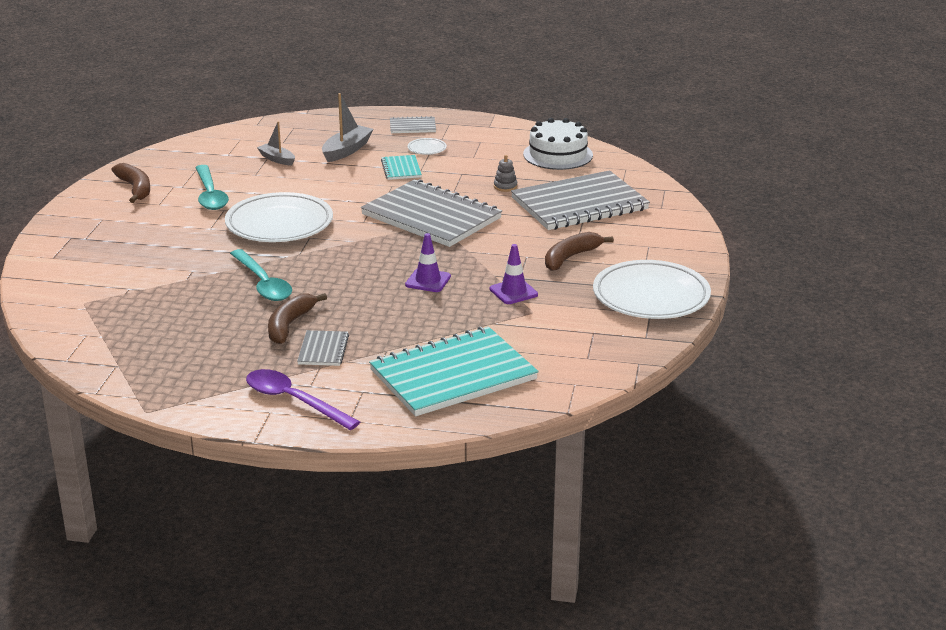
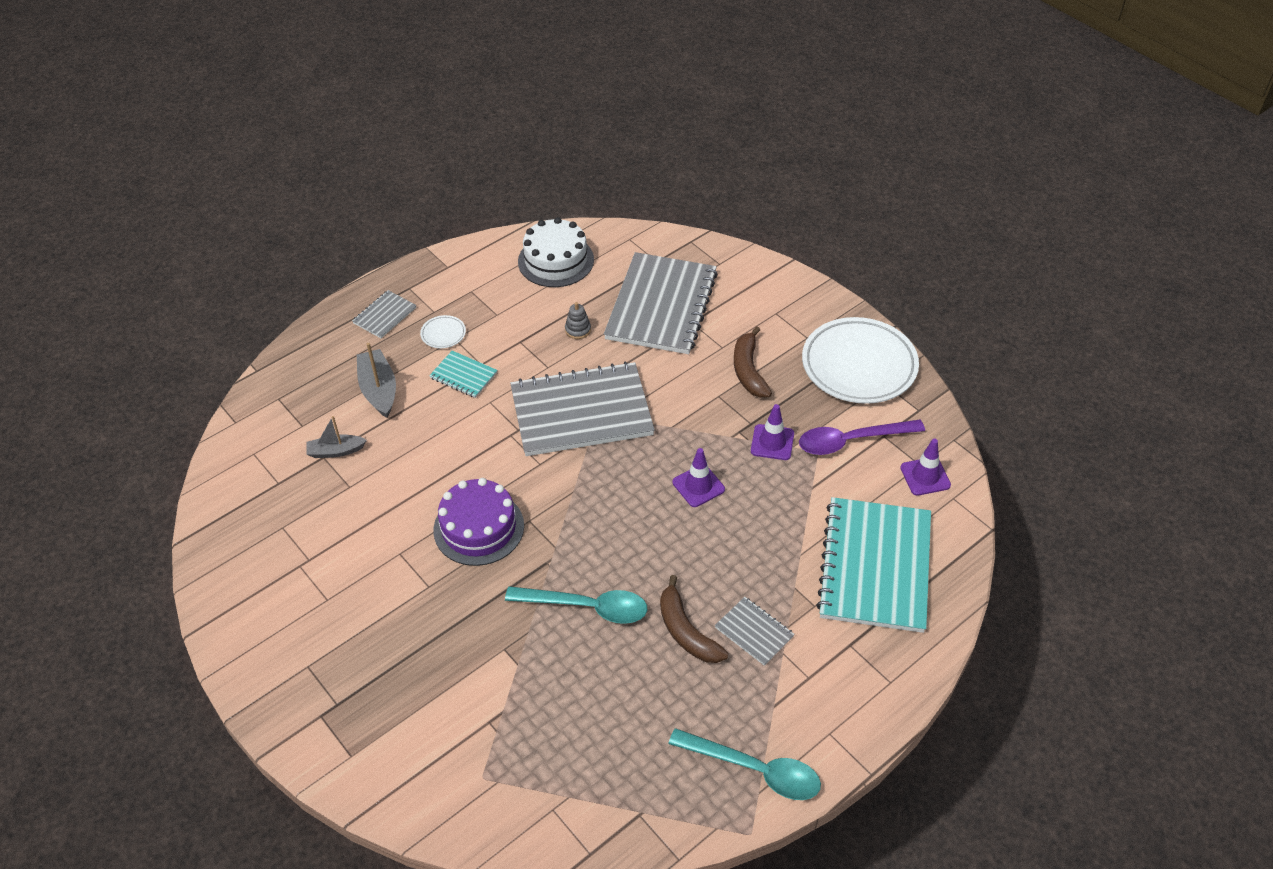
camera: 50 degrees left, 20 degrees up
brown banana [111,163,150,203] -> none
turquoise spoon [195,165,229,210] -> turquoise spoon moved to [668,728,821,800]
white plate [225,192,333,242] -> purple cake [433,478,524,566]
purple spoon [246,369,360,430] -> purple spoon moved to [799,420,925,455]
none -> purple traffic cone [900,439,951,496]

